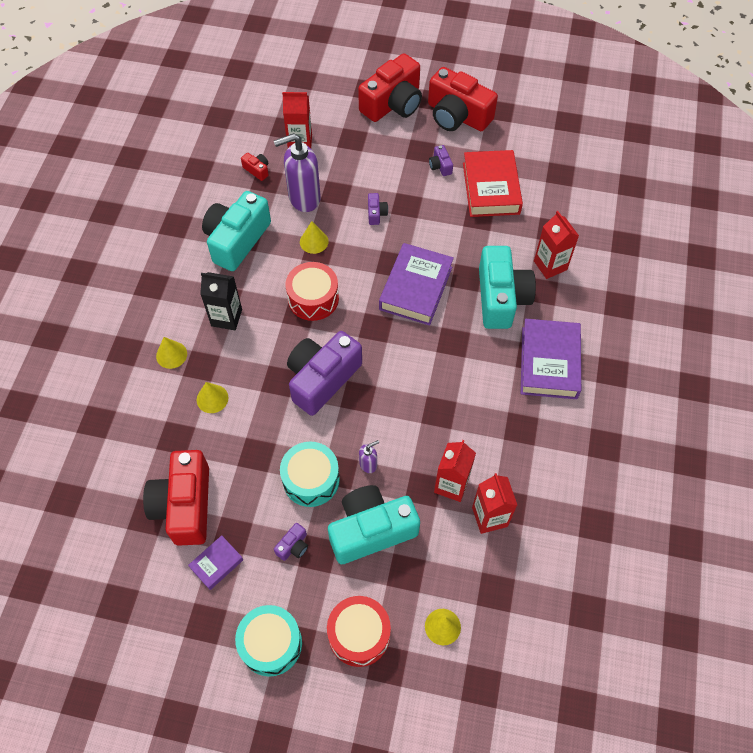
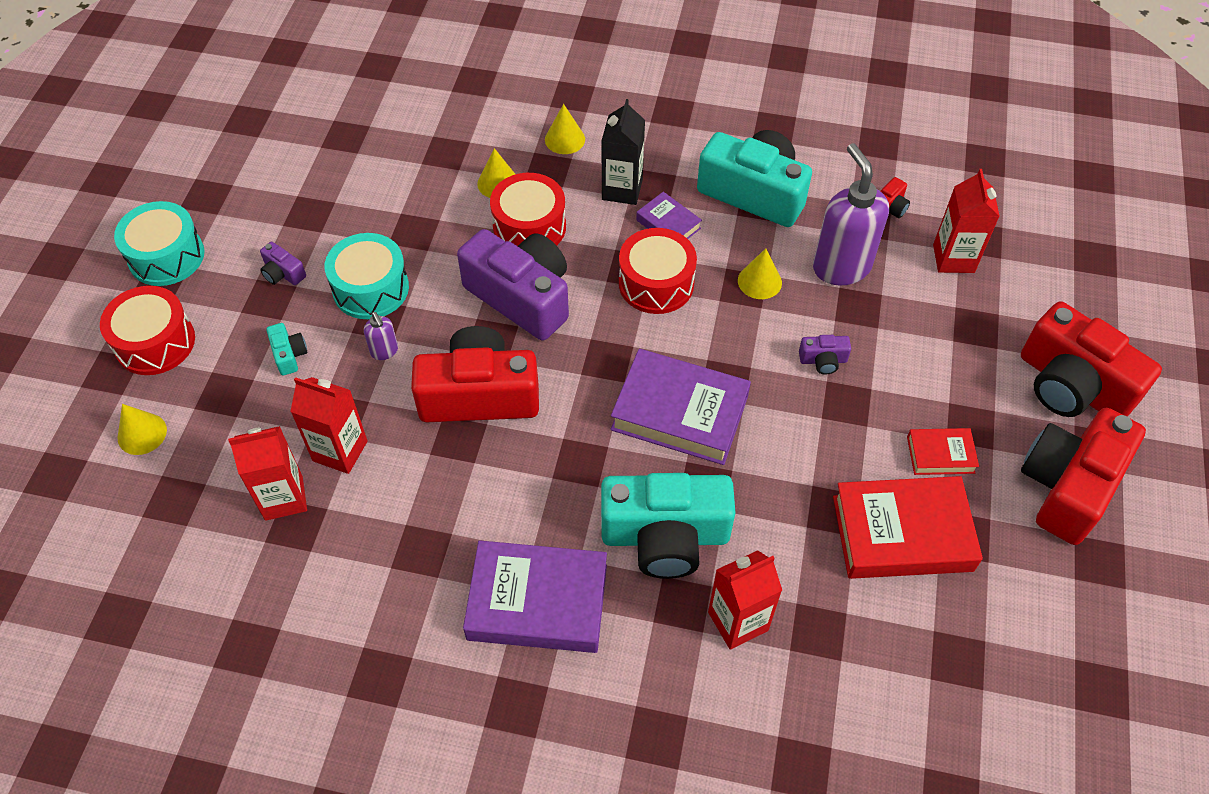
camera: 90 degrees right, 5 degrees down
red camera [143,450,209,546] -> red camera moved to [411,326,539,422]
purple book [188,535,243,590] -> purple book moved to [636,192,702,239]
turquoise camera [328,485,420,564] -> turquoise camera [267,323,307,375], size x0.41
purple camera [429,145,453,176] -> red book [907,428,979,475]
none -> red drum [490,173,566,246]

